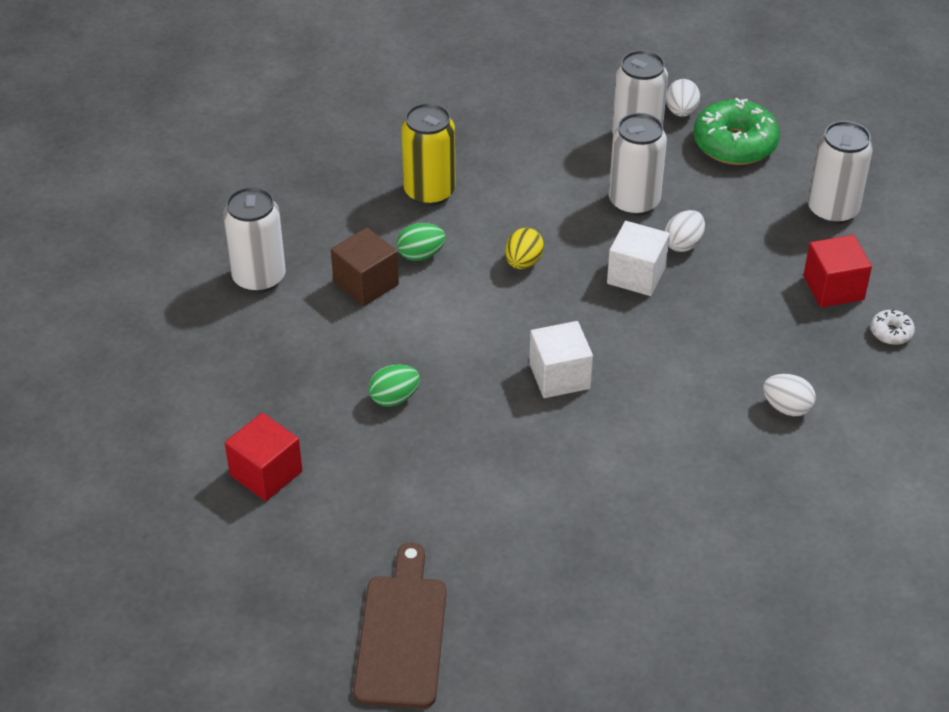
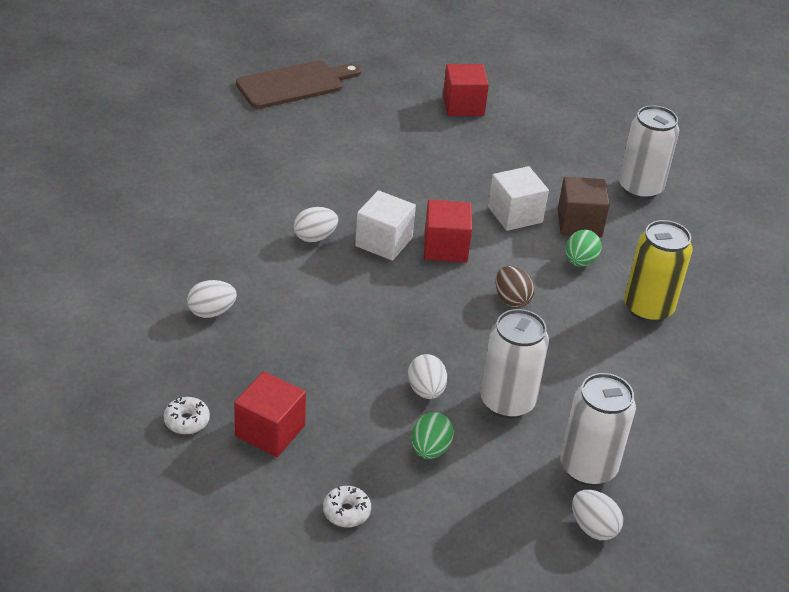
camera: 130 degrees right, 5 degrees down
brown cutting board [353,543,447,708] -> brown cutting board turned 75 degrees counterclockwise [236,61,361,109]
green egg [368,365,420,407] -> green egg moved to [411,412,454,459]
yellow egg [505,228,544,269] -> brown egg [496,266,534,308]
white cube [607,221,670,296] -> white cube moved to [488,166,549,231]
green donut [693,98,780,165] -> none
white can [808,121,873,224] -> white donut [323,486,371,527]
none -> white egg [294,207,338,242]
none -> red cube [424,200,472,263]

